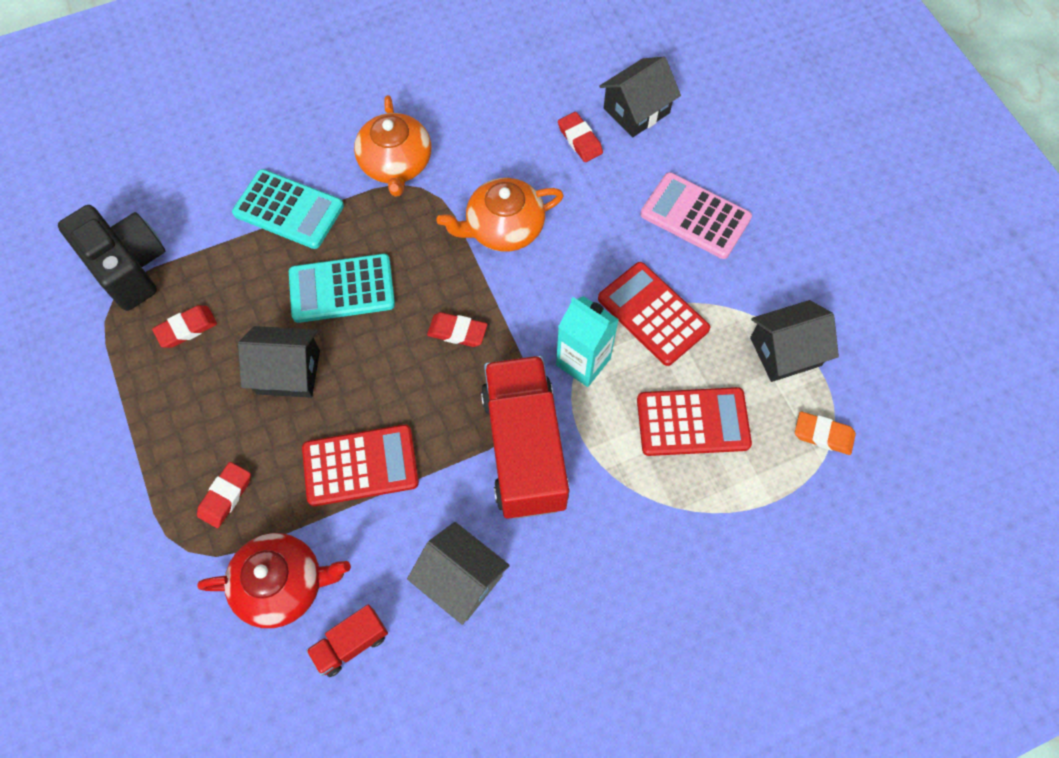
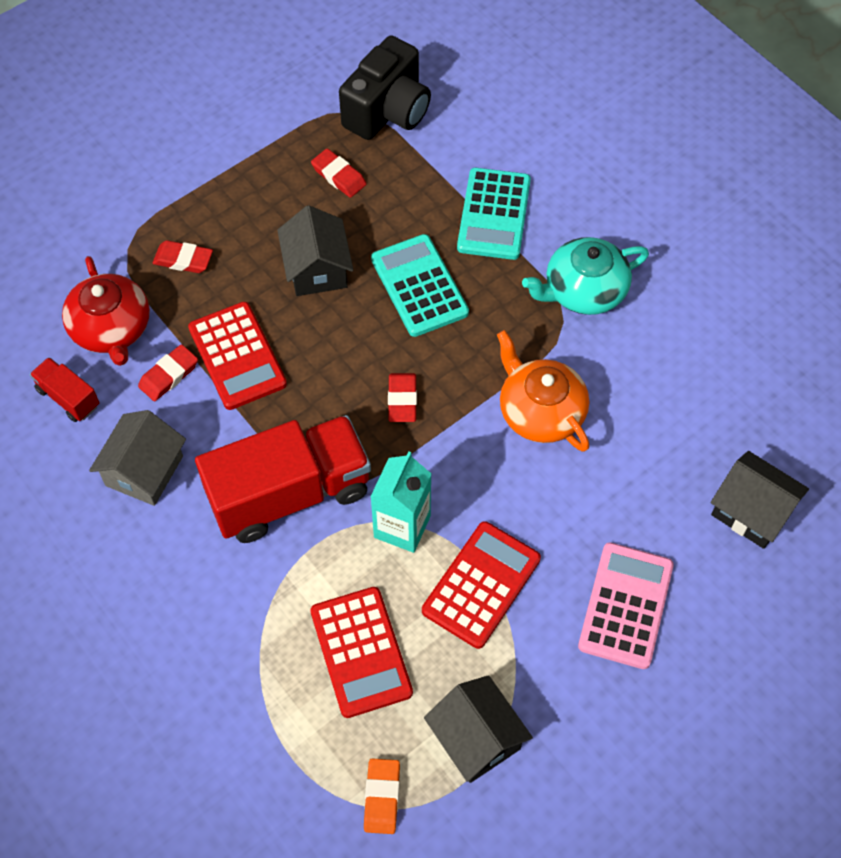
camera: 75 degrees right, 5 degrees down
orange teapot [354,95,431,197] -> turquoise teapot [522,237,649,315]
red eraser [558,112,603,162] -> red eraser moved to [138,344,198,401]

